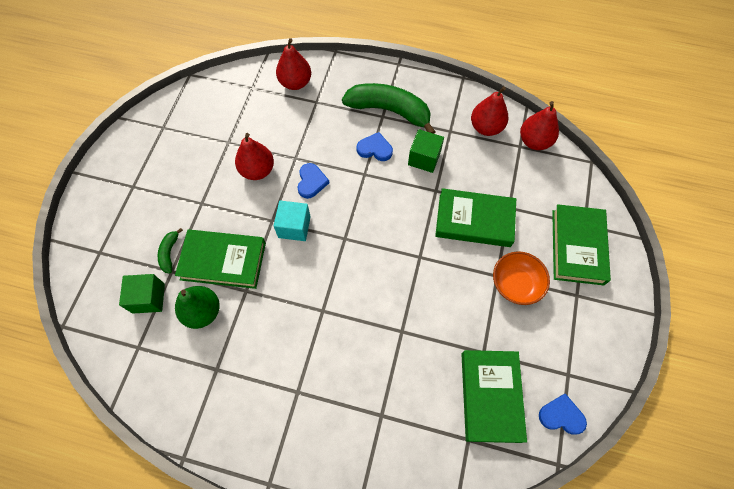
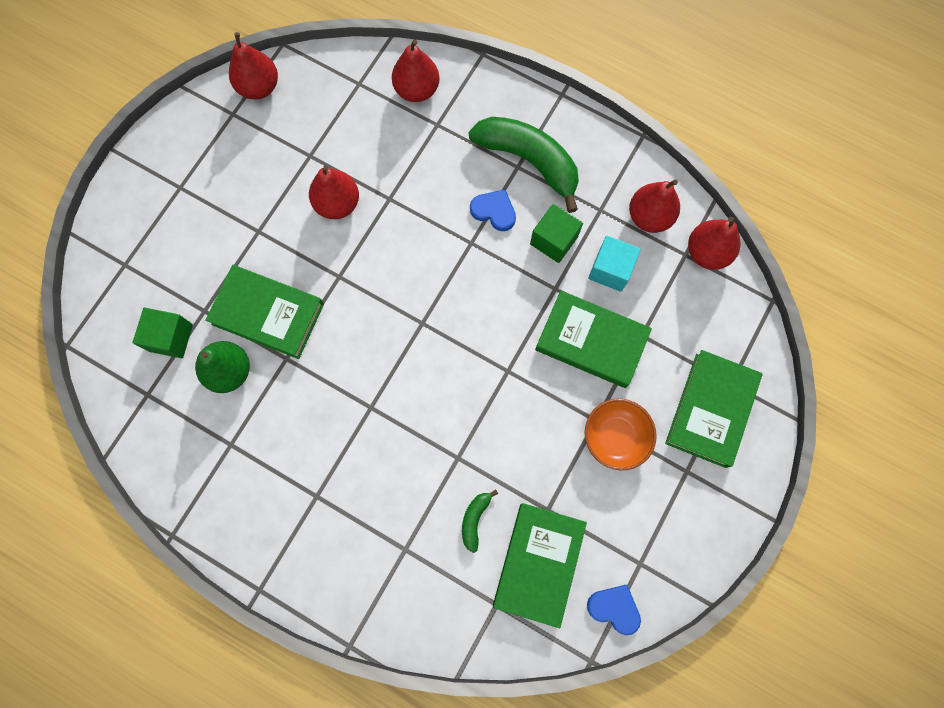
camera: 15 degrees right, 10 degrees up
green banana [158,228,183,274] -> green banana moved to [462,489,498,553]
turquoise cube [274,201,311,241] -> turquoise cube moved to [588,236,641,292]
blue heart [298,163,330,199] -> none
none -> red pear [229,32,278,99]

